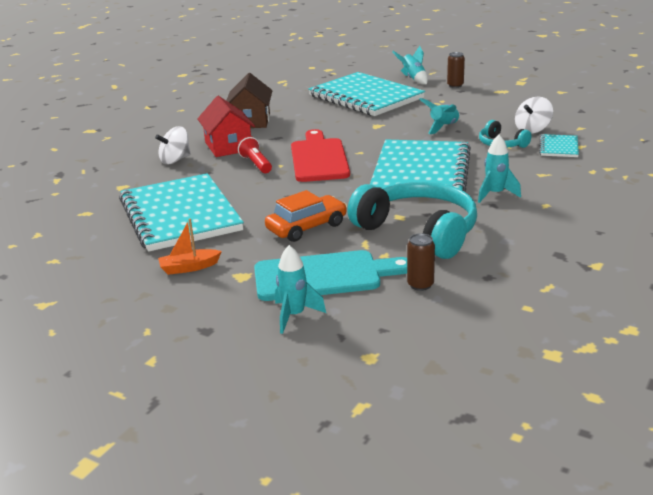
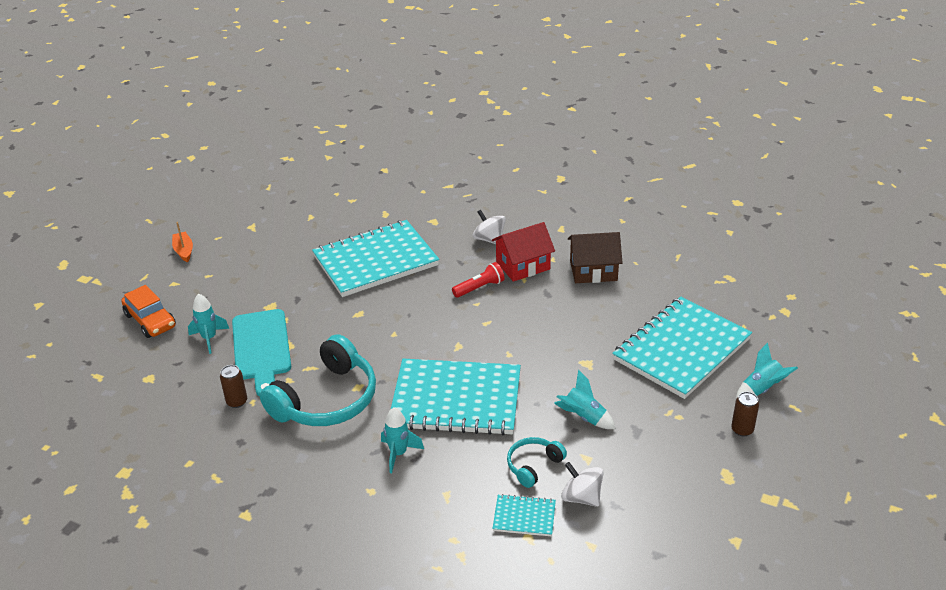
camera: 85 degrees right, 10 degrees up
orange boat [158,218,222,275] -> orange boat moved to [172,222,193,262]
orange car [265,190,347,242] -> orange car moved to [121,285,176,338]
red cutting board [291,129,350,182] -> none

